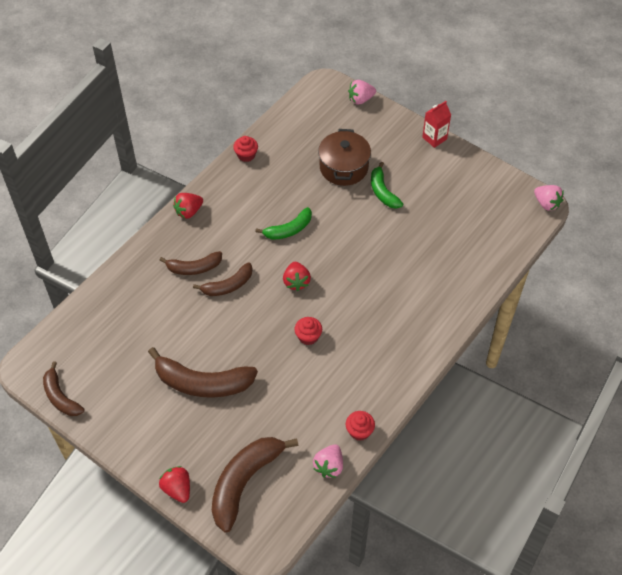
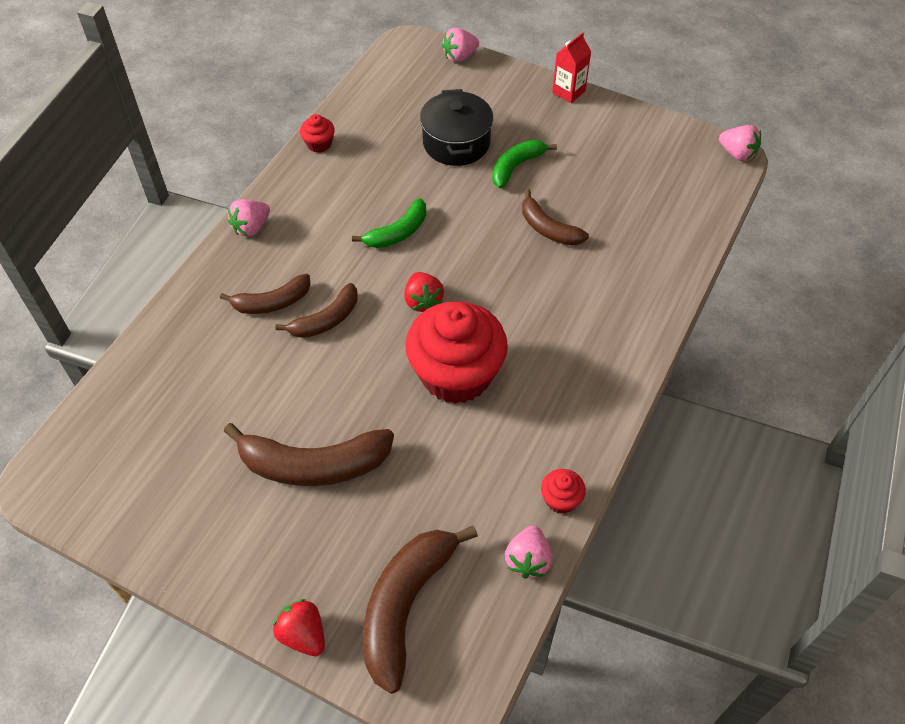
camera: 10 degrees left, 0 degrees up
brown banana [43,361,84,416] -> brown banana moved to [522,189,589,246]
red strawberry [173,193,203,219] -> pink strawberry [228,199,270,237]
red cupcake [294,317,322,345] -> red cupcake [405,301,508,404], size x2.42
brown pot [318,129,371,186] -> black pot [420,89,493,166]
green banana [371,162,403,209] -> green banana turned 75 degrees clockwise [492,140,557,188]

